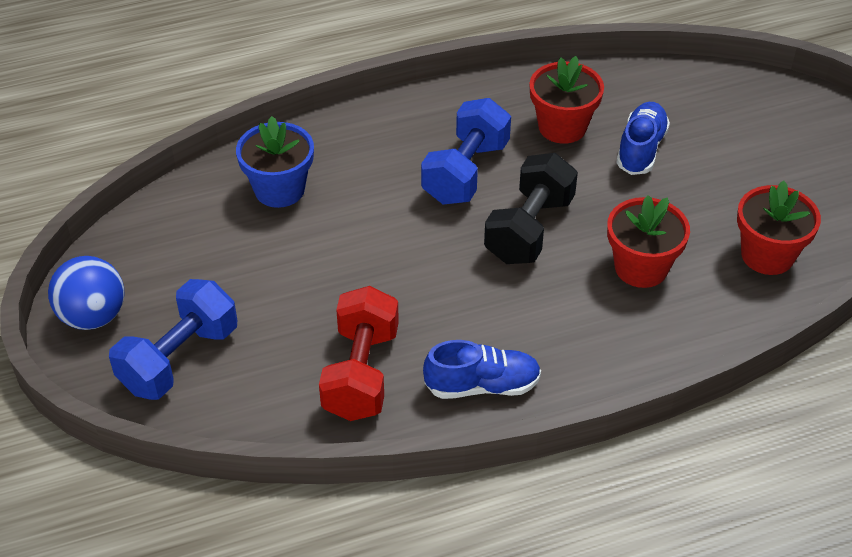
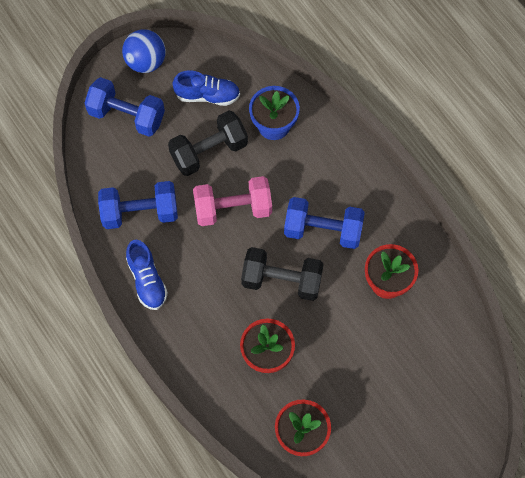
camera: 75 degrees right, 20 degrees up
red dumbbell [319,286,399,421] -> blue dumbbell [98,181,178,229]
blue shoe [616,102,670,175] -> blue shoe moved to [173,70,240,106]
none -> black dumbbell [168,110,248,176]
none -> pink dumbbell [193,176,272,226]

